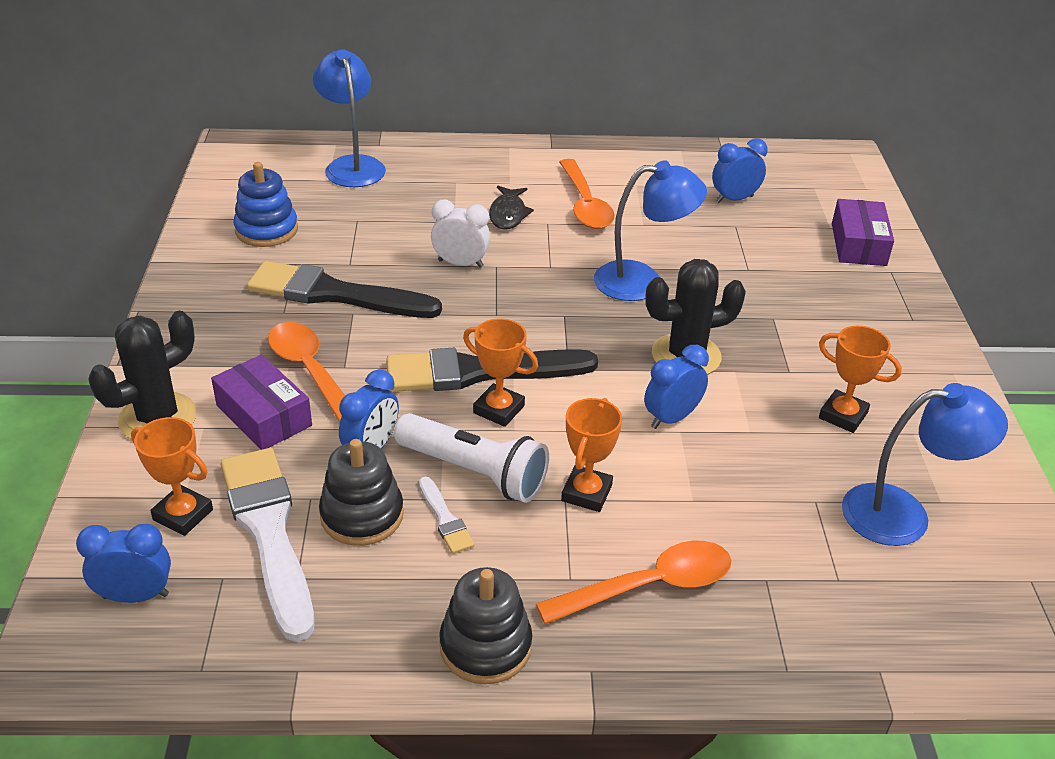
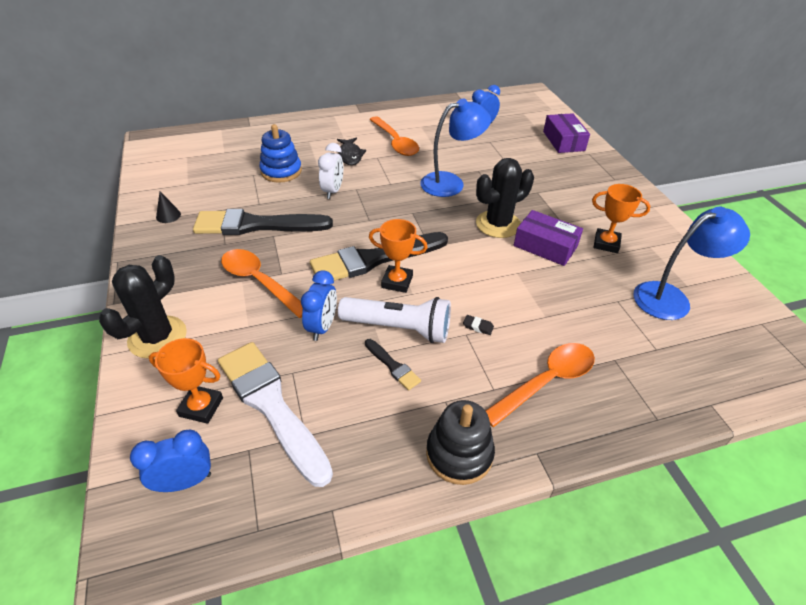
camera: 15 degrees left, 5 degrees up
purple box [211,355,312,450] -> purple box moved to [514,210,583,266]
blue stacking toy [233,162,298,247] -> blue stacking toy moved to [259,124,302,183]
blue lamp [313,49,386,187] -> none
black stacking toy [319,439,404,546] -> none
white brush [419,477,475,554] -> black brush [365,339,421,390]
white clock [431,200,490,268] -> white clock turned 105 degrees clockwise [318,143,343,199]
orange trophy [561,398,622,512] -> black eraser [463,315,494,335]
blue clock [644,345,709,429] -> none
none -> black cone [156,191,181,223]

